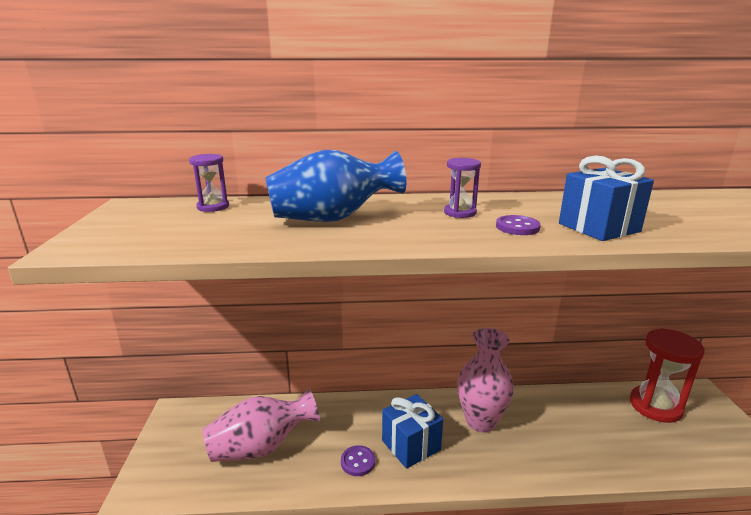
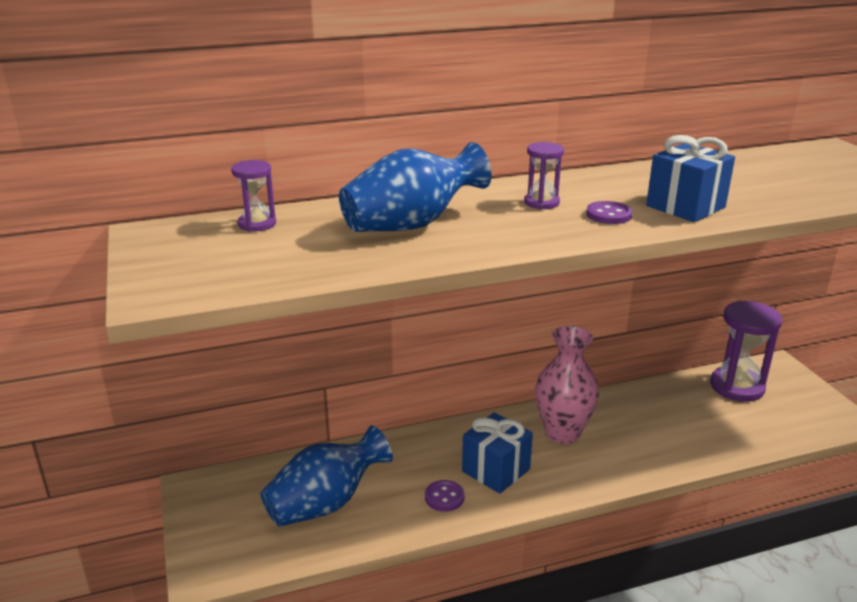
camera: 15 degrees left, 5 degrees up
pink vase [202,388,320,462] -> blue vase [261,425,393,527]
red hourglass [630,328,705,423] -> purple hourglass [710,301,782,402]

